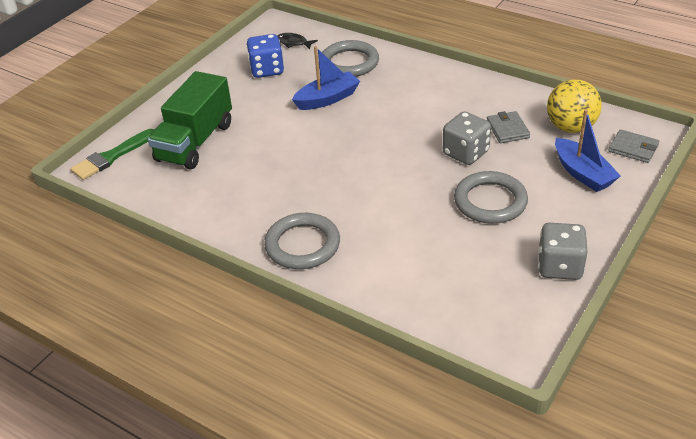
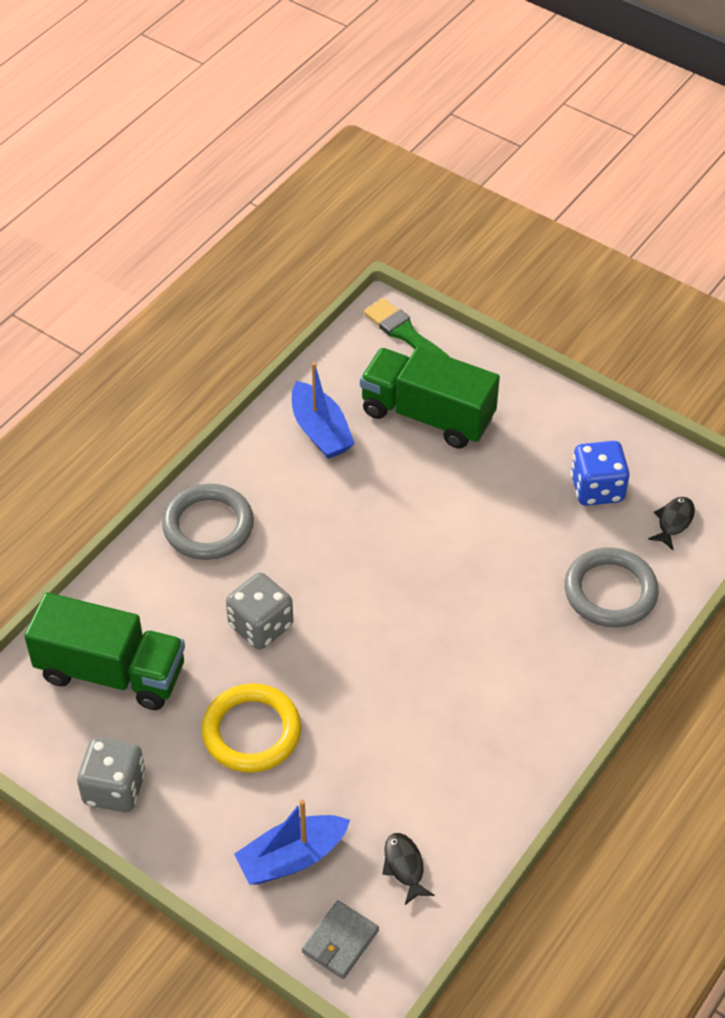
camera: 90 degrees right, 10 degrees up
blue boat [292,46,360,110] -> blue boat moved to [292,362,355,459]
grey dice [443,112,491,165] -> grey dice moved to [226,572,293,650]
grey ring [454,171,528,224] -> yellow ring [201,683,301,773]
grey wallet [487,111,530,143] -> none
yellow ball [547,80,602,133] -> black fish [382,833,435,905]
none -> green truck [24,592,185,710]

